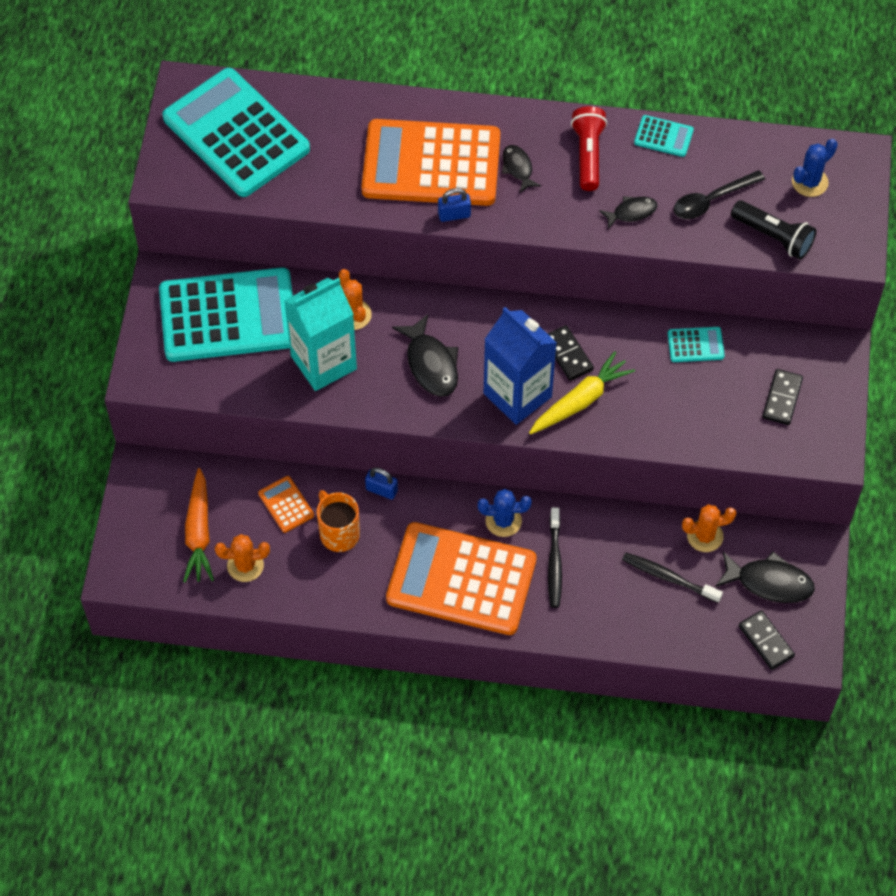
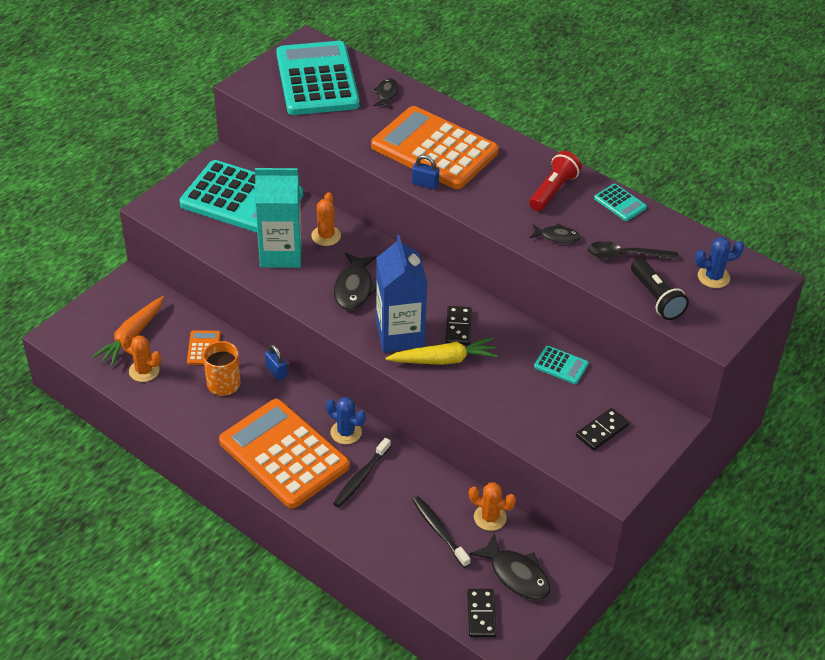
camera: 30 degrees right, 15 degrees down
black fish [502,145,541,193] -> black fish moved to [372,78,398,108]

